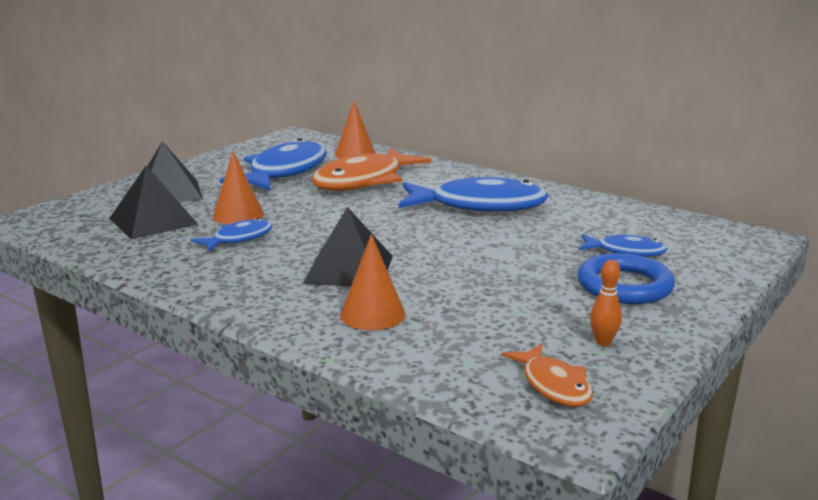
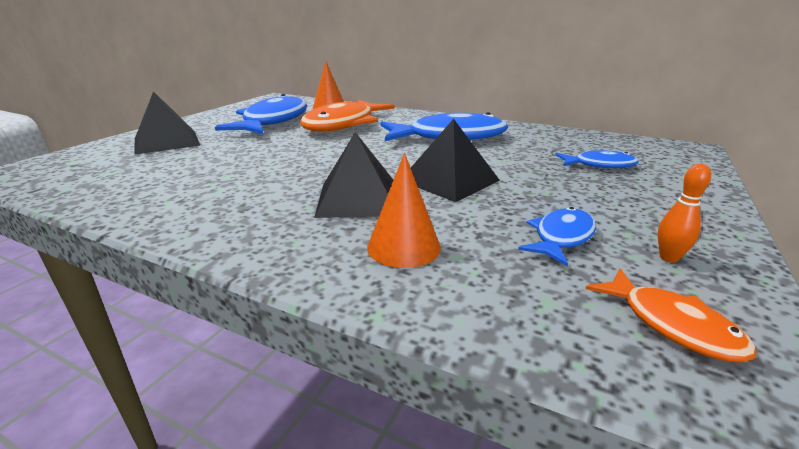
camera: 10 degrees left, 5 degrees up
black pyramid [109,166,198,239] -> black pyramid moved to [411,119,500,202]
blue fish [191,218,273,252] -> blue fish moved to [518,207,596,267]
orange cone [213,151,264,225] -> none
blue ring [578,253,675,304] -> none

